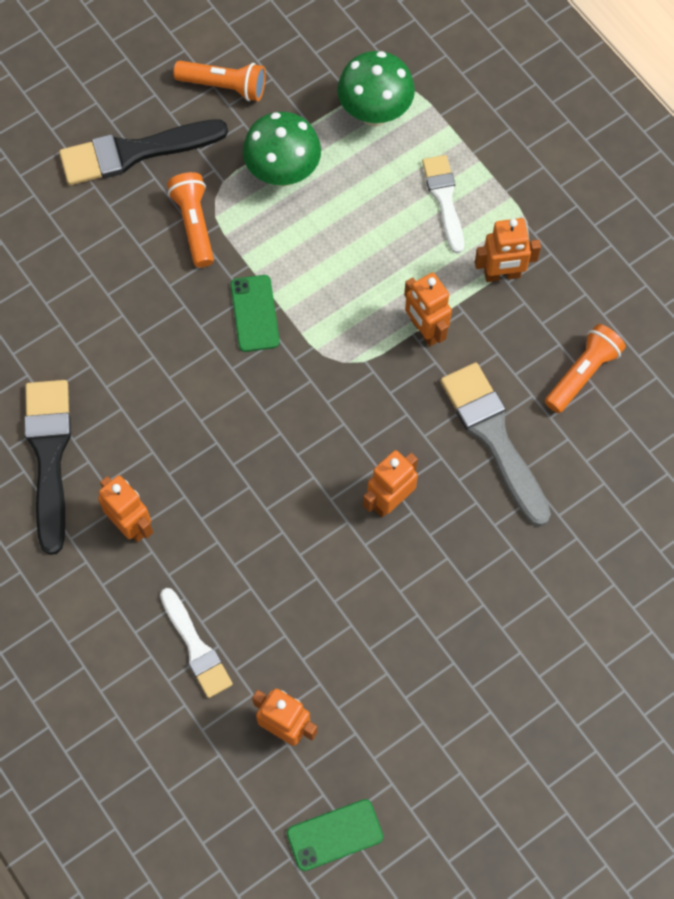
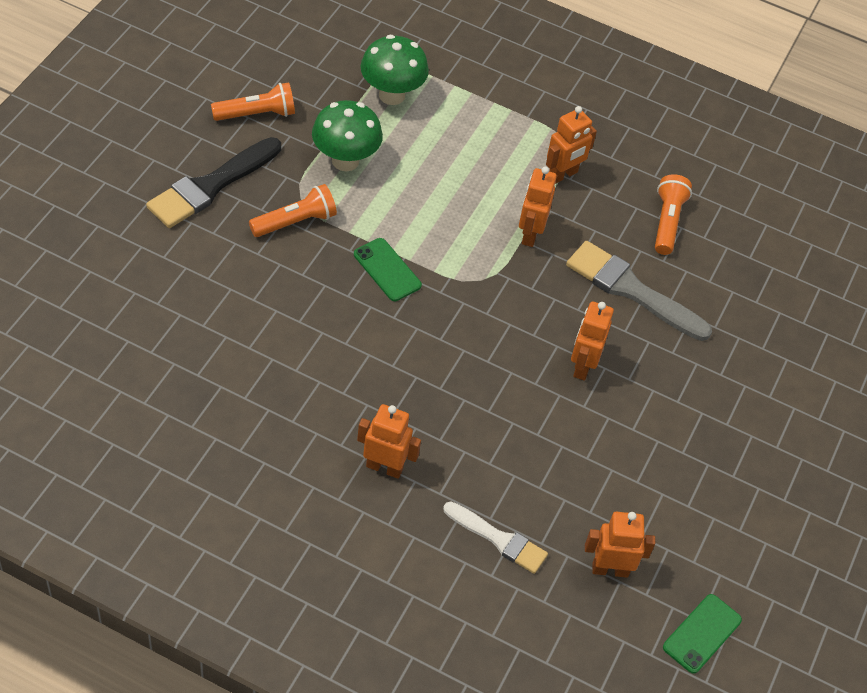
camera: 35 degrees left, 15 degrees down
black brush [24,380,71,555] -> none
orange flashlight [167,172,214,268] -> orange flashlight turned 105 degrees clockwise [249,184,337,237]
orange robot [404,272,452,346] -> orange robot turned 75 degrees clockwise [519,167,557,247]
white brush [422,155,464,254] -> none

